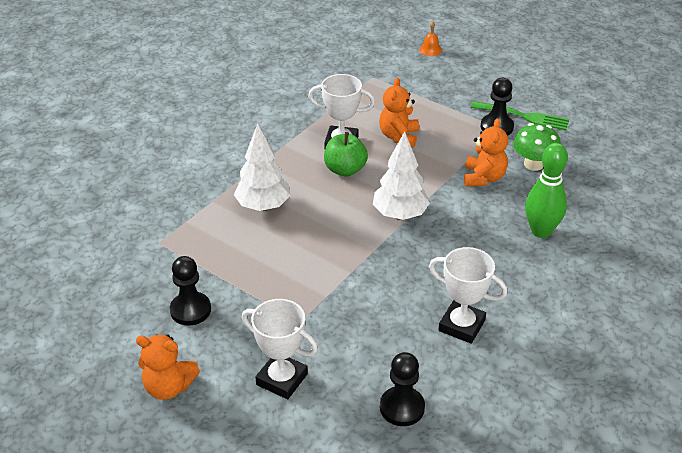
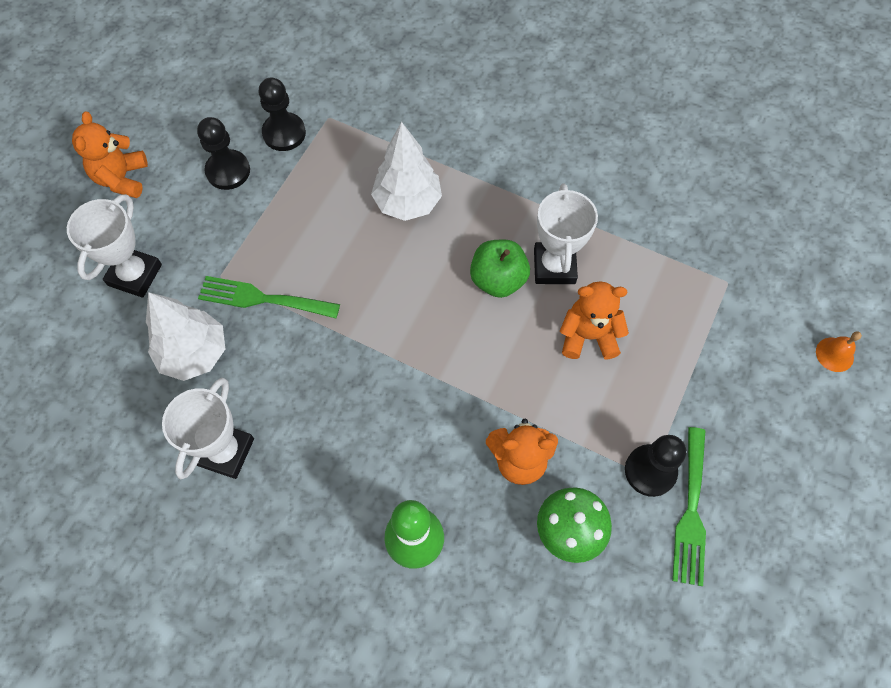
camera: 80 degrees right, 25 degrees up
white tree [373,131,430,220] -> white tree moved to [146,292,225,381]
black pawn [380,352,425,426] -> black pawn moved to [258,78,306,151]
none -> green fork [198,276,340,318]

